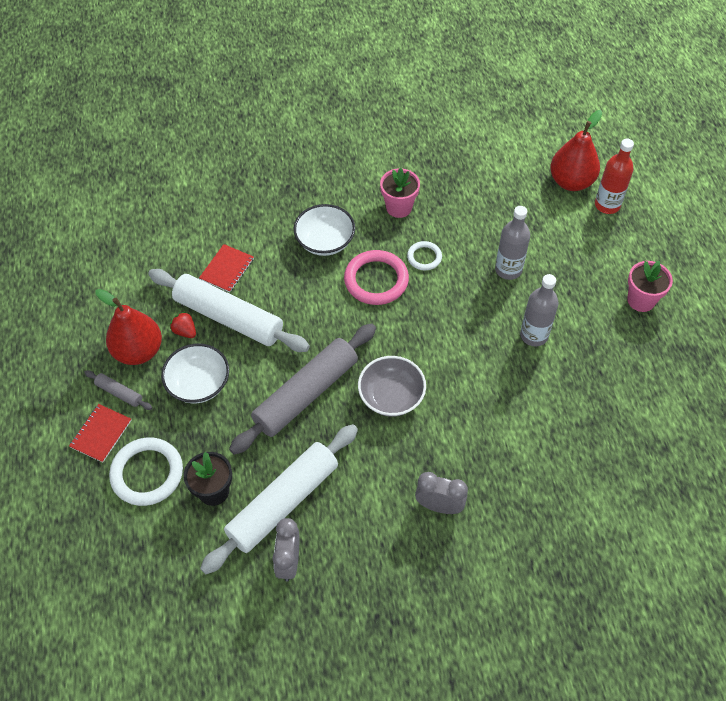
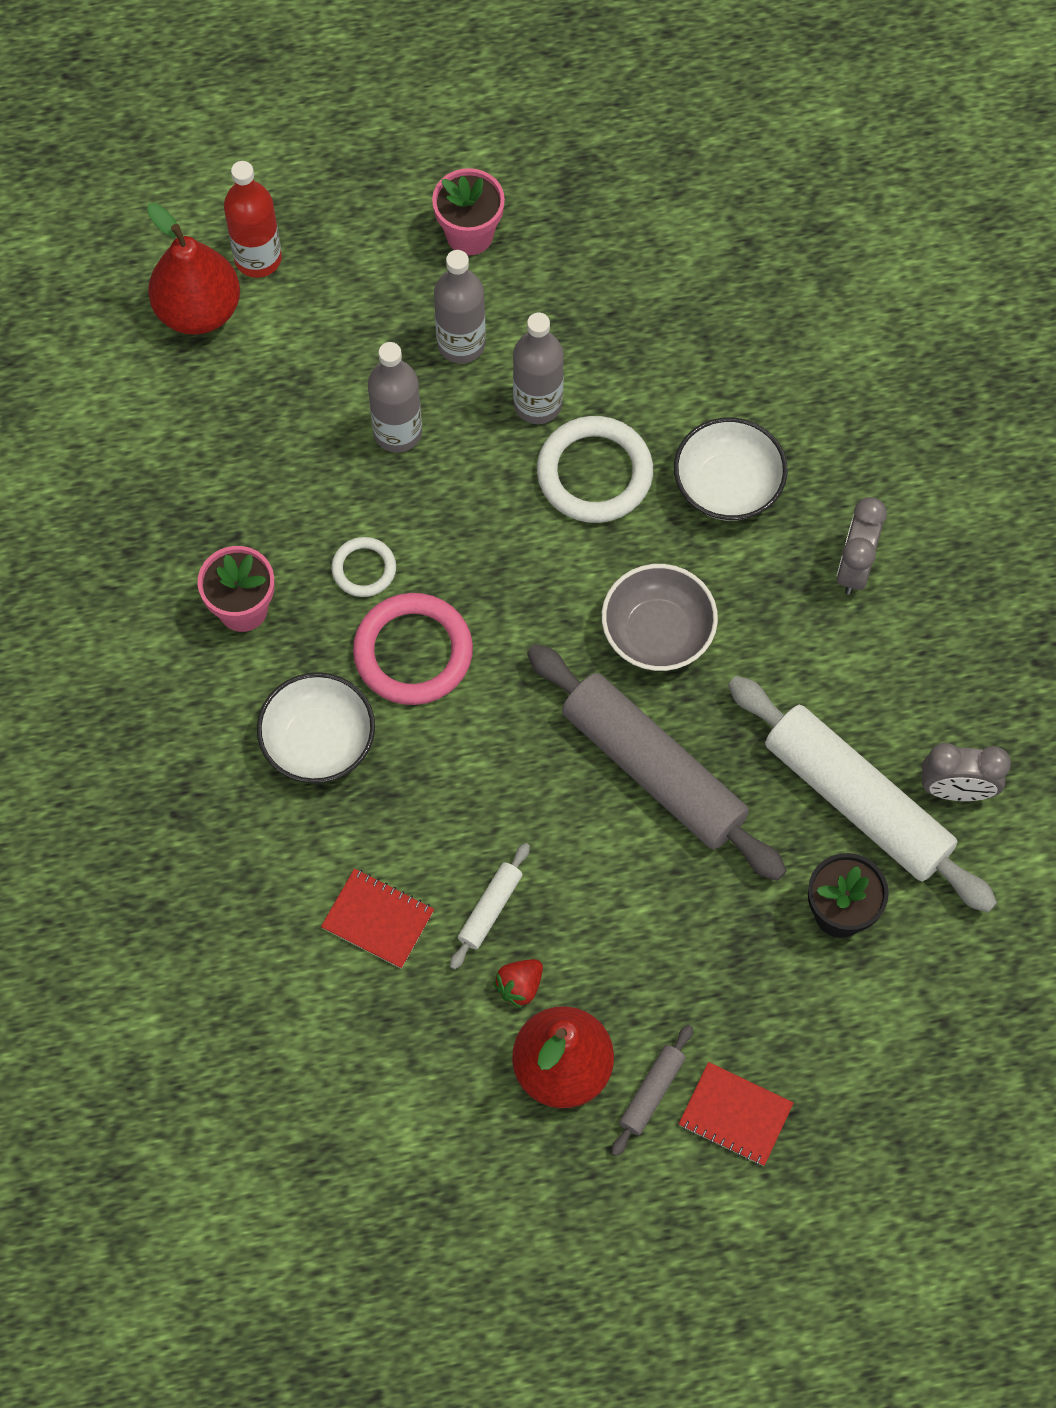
camera: 90 degrees left, 10 degrees up
white ring [109,438,183,506] -> white ring moved to [537,416,653,523]
white rolling pin [148,269,310,352] -> white rolling pin [450,843,530,970], size x0.43
white bowl [161,343,229,403] -> white bowl moved to [674,417,788,521]
none -> grey bottle [434,250,486,364]

